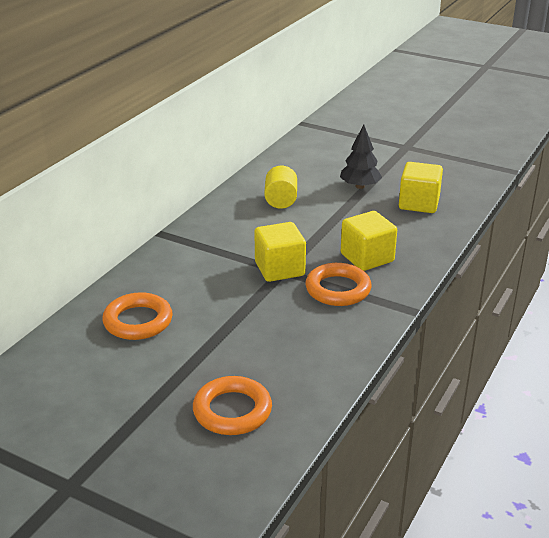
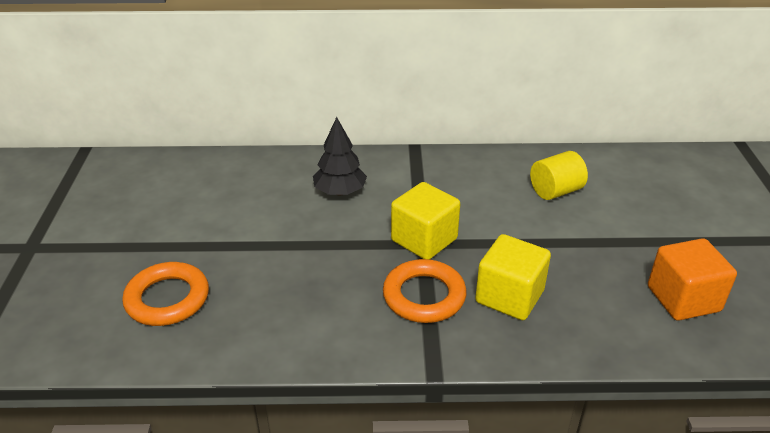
camera: 60 degrees right, 5 degrees up
orange ring [102,292,173,340] -> none
black tree [340,125,382,189] -> black tree moved to [313,117,367,196]
yellow cube [399,162,443,213] -> orange cube [648,238,737,321]

